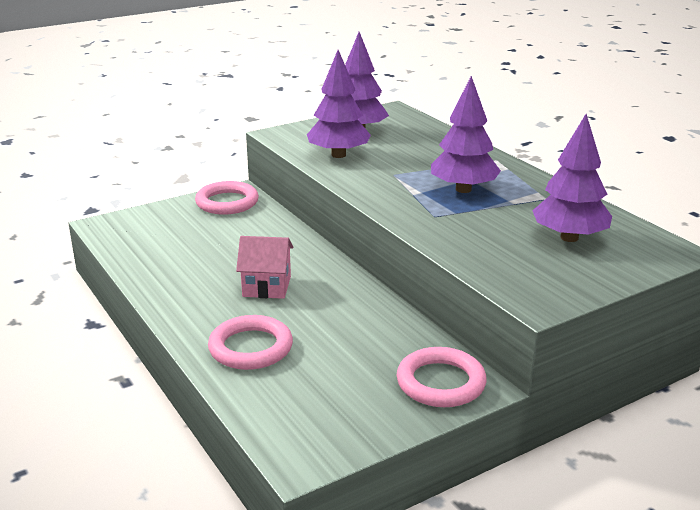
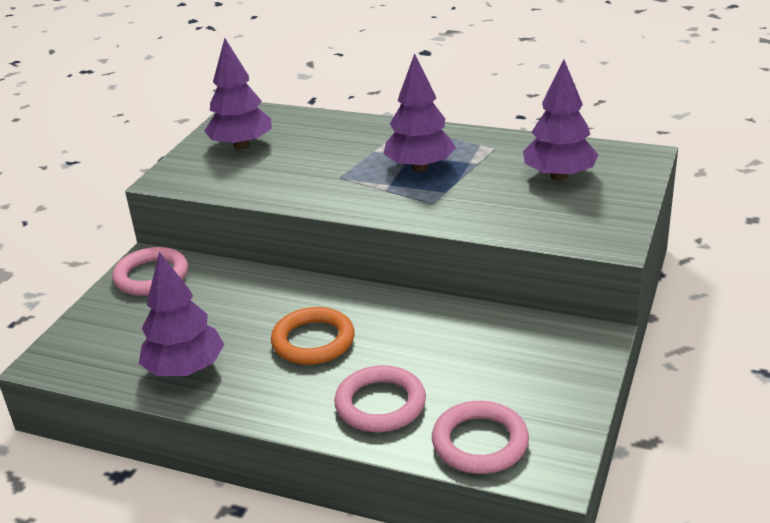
camera: 35 degrees left, 5 degrees up
pink house [236,236,294,299] -> orange ring [271,307,354,365]
purple tree [307,50,371,158] -> purple tree moved to [139,252,224,376]
pink ring [397,347,487,407] -> pink ring moved to [432,401,529,474]

